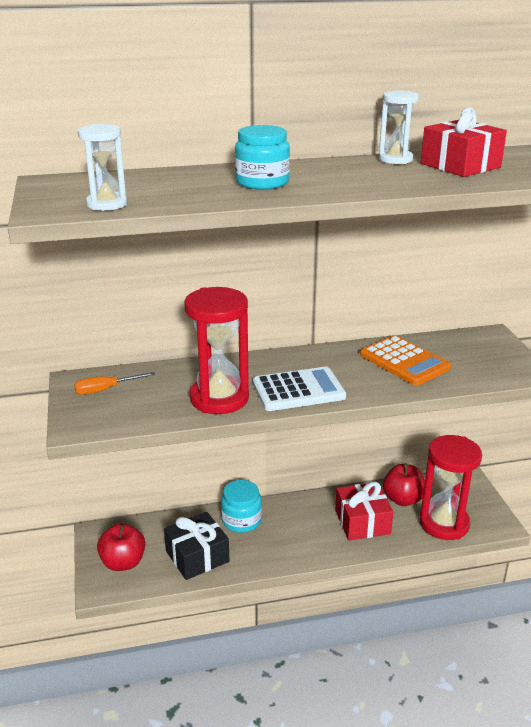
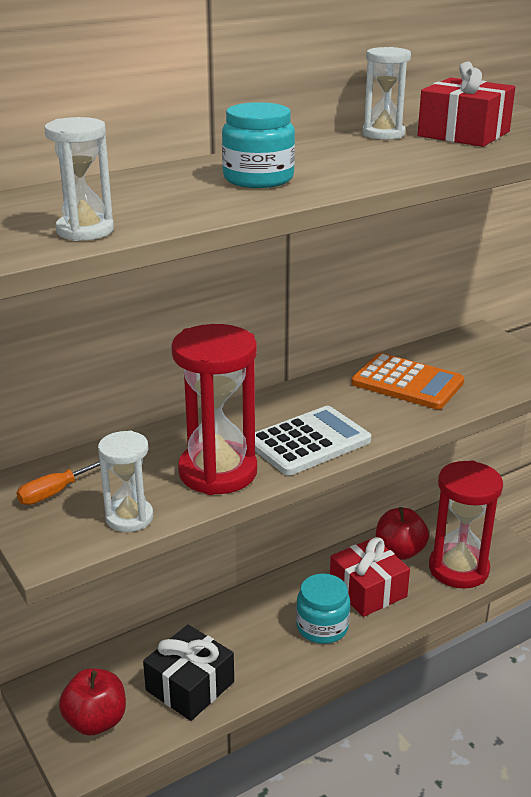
camera: 20 degrees left, 0 degrees up
turquoise jar [221,480,262,533] -> turquoise jar moved to [296,574,350,644]
none -> white hourglass [98,431,153,532]

